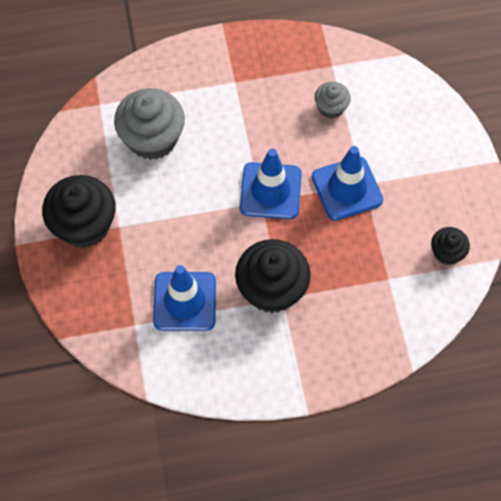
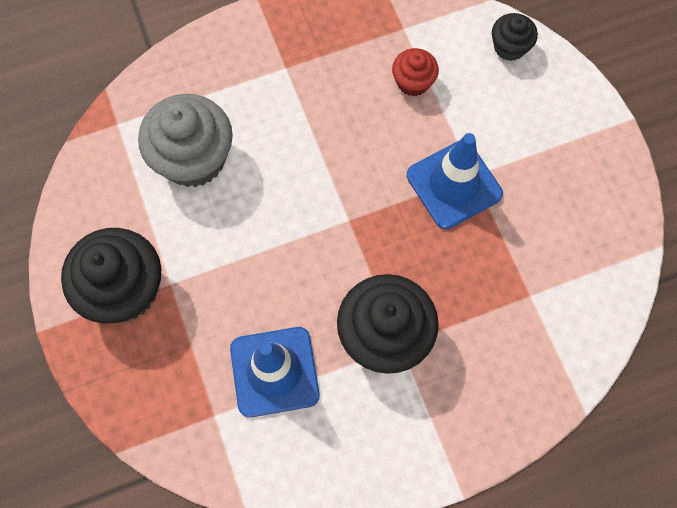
camera: 10 degrees left, 5 degrees up
blue traffic cone [240,149,302,219] -> none
grey cupcake [315,82,351,119] -> red cupcake [392,48,439,96]
black cupcake [431,227,470,265] -> black cupcake moved to [492,13,538,61]

